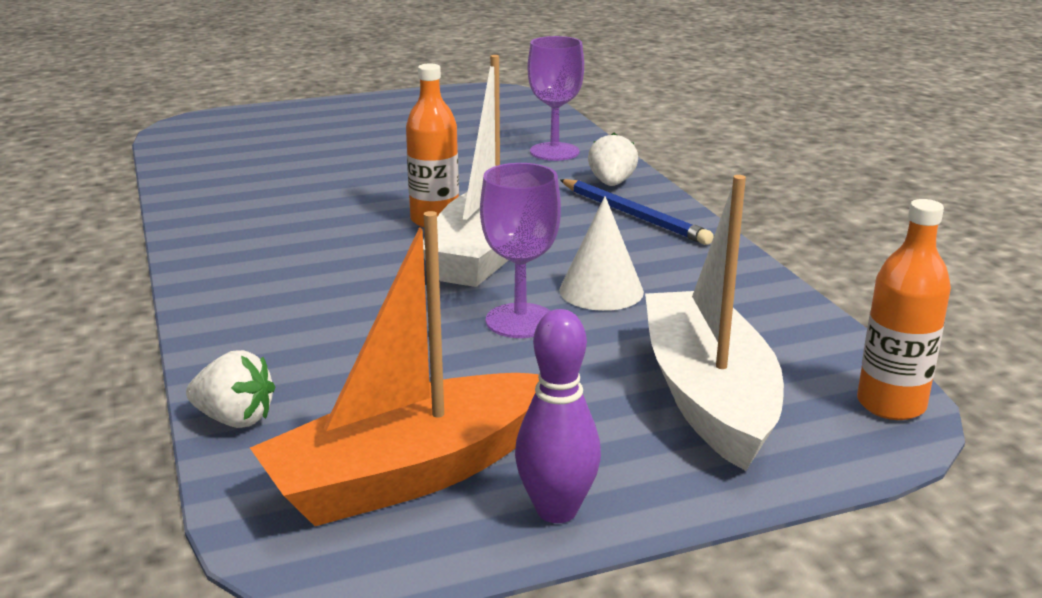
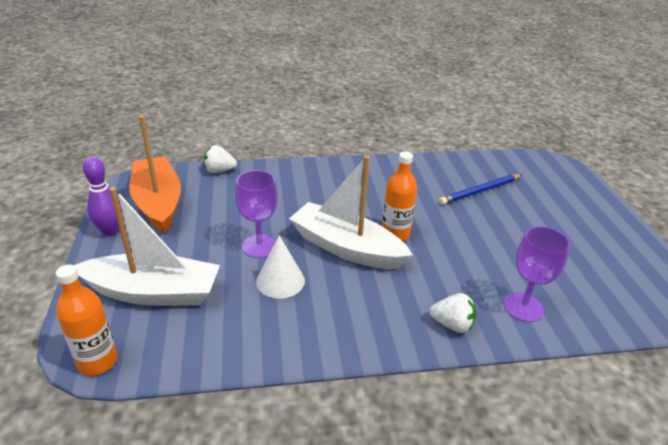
camera: 100 degrees right, 10 degrees up
white strawberry [186,350,275,428] -> white strawberry turned 60 degrees clockwise [204,145,237,173]
blue pencil [560,179,714,245] -> blue pencil moved to [439,174,522,205]

